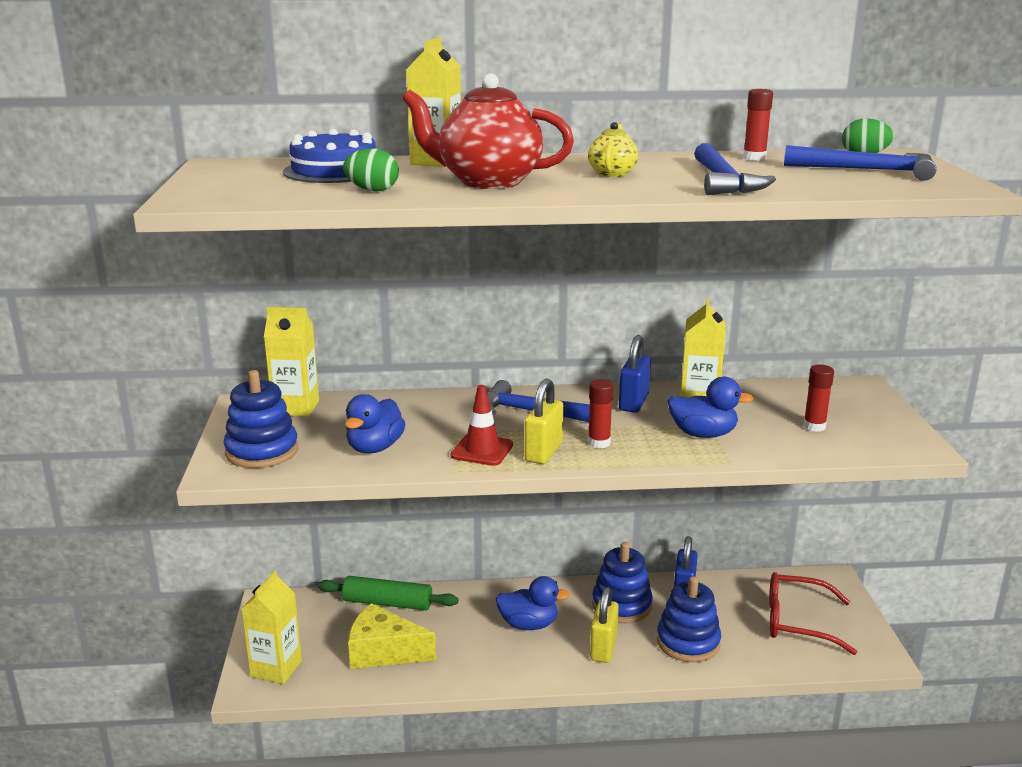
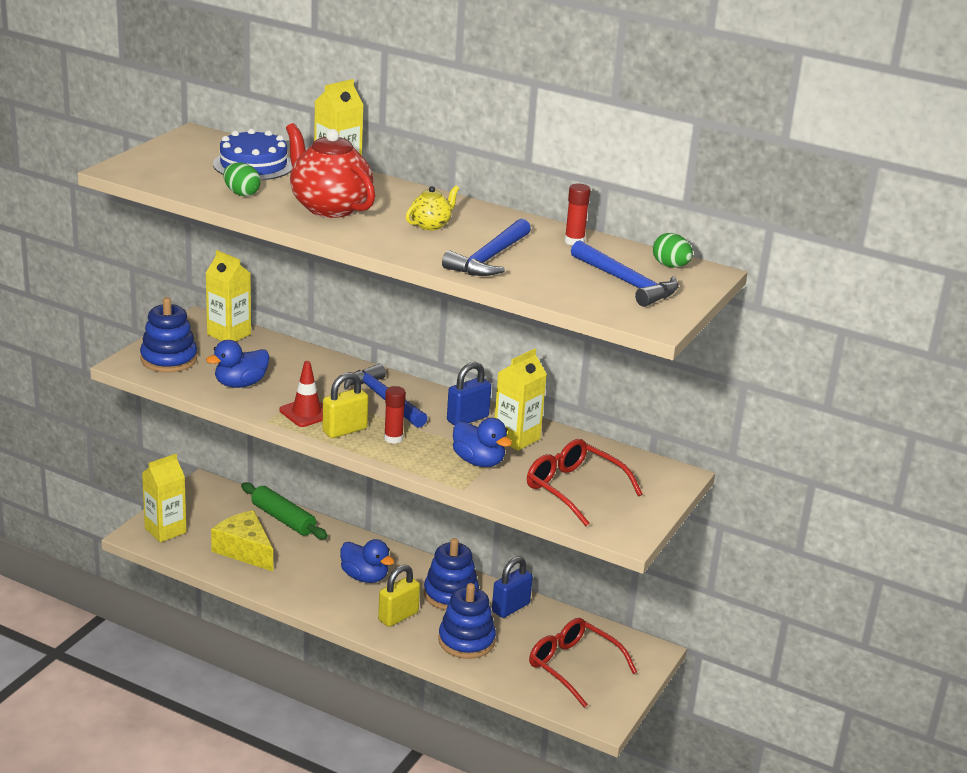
camera: 30 degrees right, 5 degrees up
red glue stick [803,365,834,432] -> red glasses [527,439,643,526]

